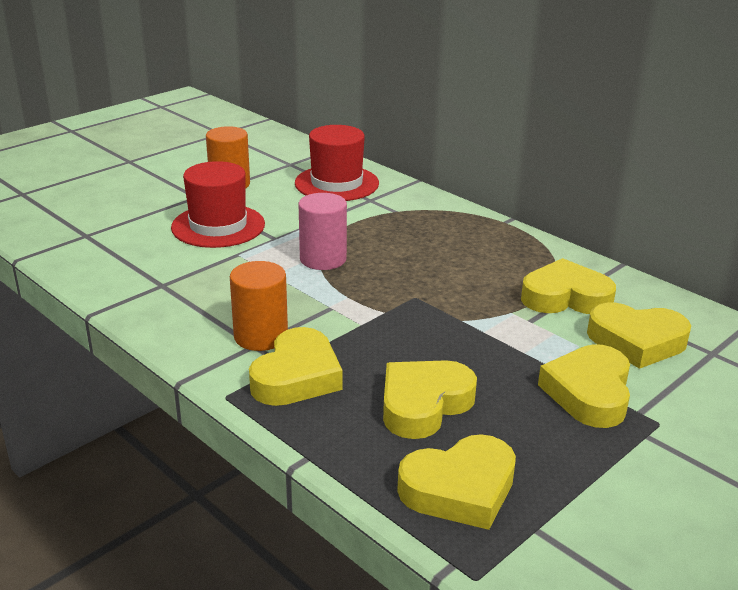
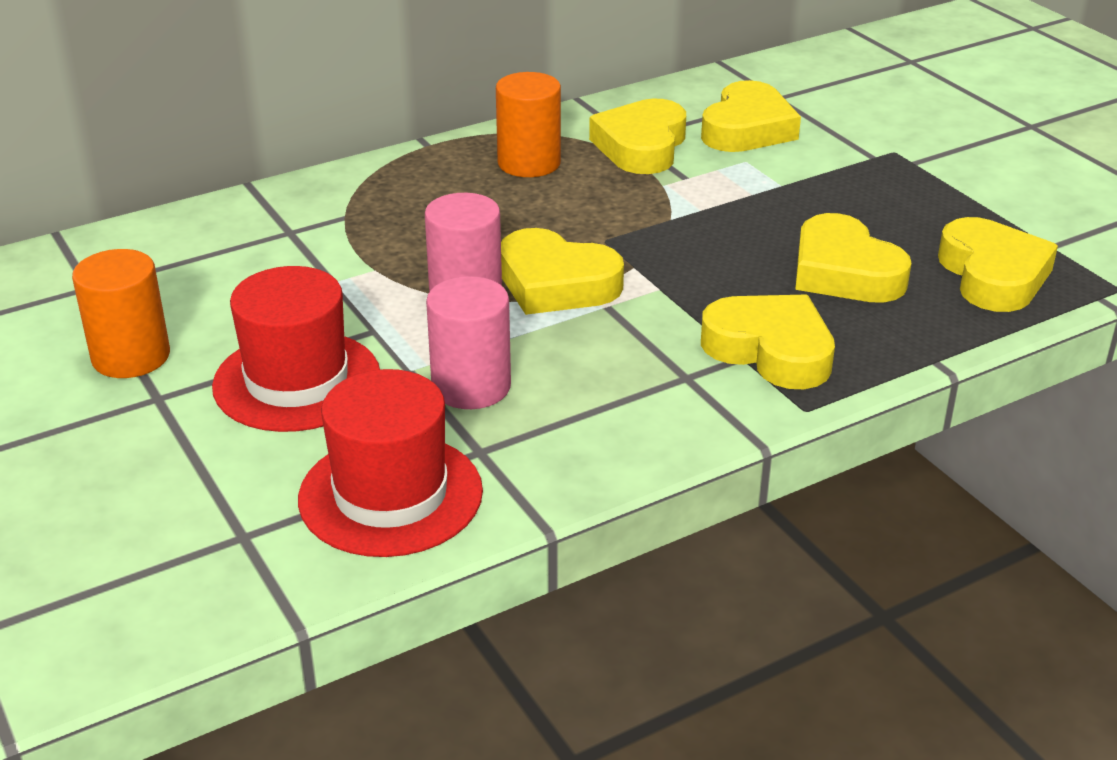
camera: 75 degrees left, 5 degrees up
orange cylinder [230,261,288,351] -> orange cylinder moved to [496,72,561,177]
red hat [295,125,379,201] -> red hat moved to [298,369,483,557]
yellow heart [538,344,630,428] -> yellow heart moved to [501,228,624,315]
none -> pink cylinder [426,276,511,409]

